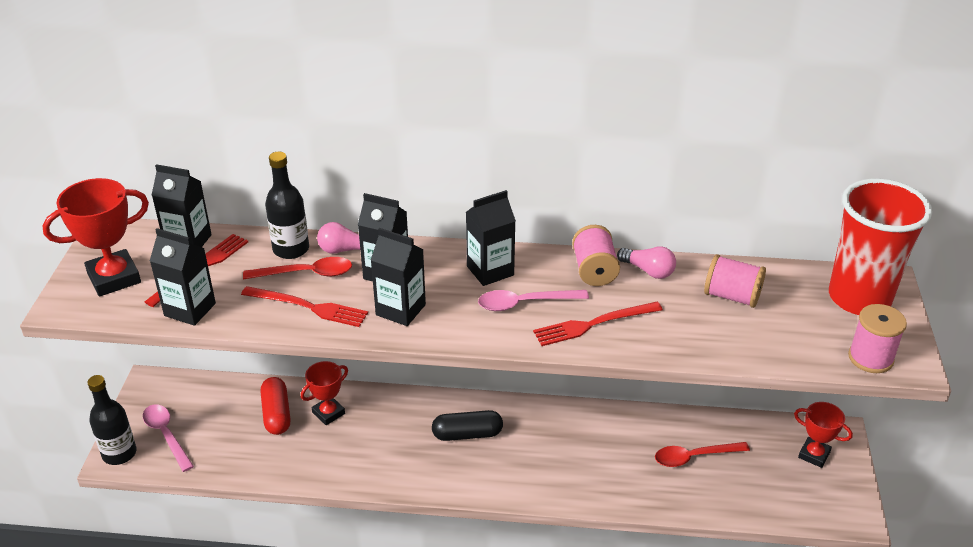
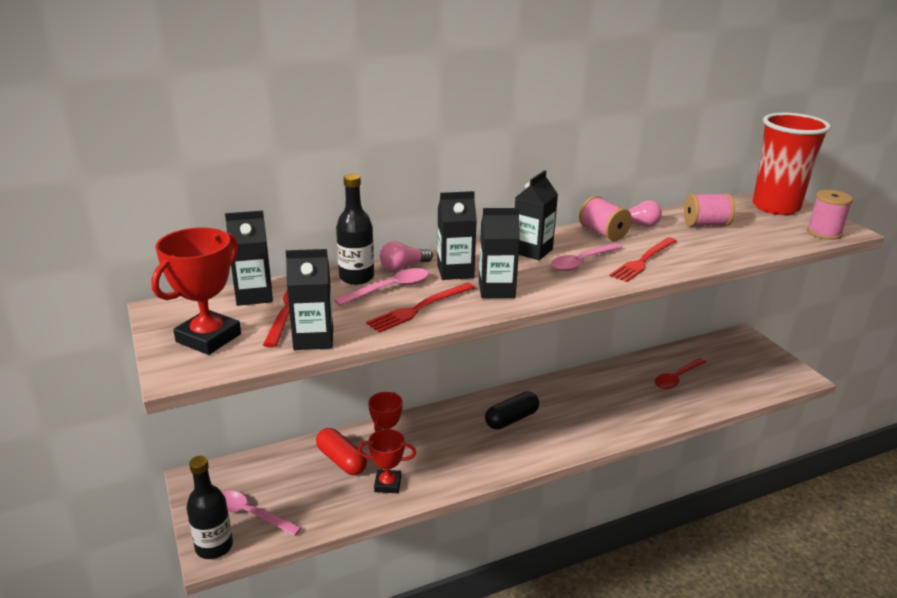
camera: 30 degrees left, 10 degrees down
red fork [241,286,368,327] -> red fork turned 150 degrees clockwise [366,283,475,333]
red spoon [243,257,352,279] -> pink spoon [334,268,429,306]
red trophy [794,402,853,468] -> red trophy moved to [358,429,416,493]

